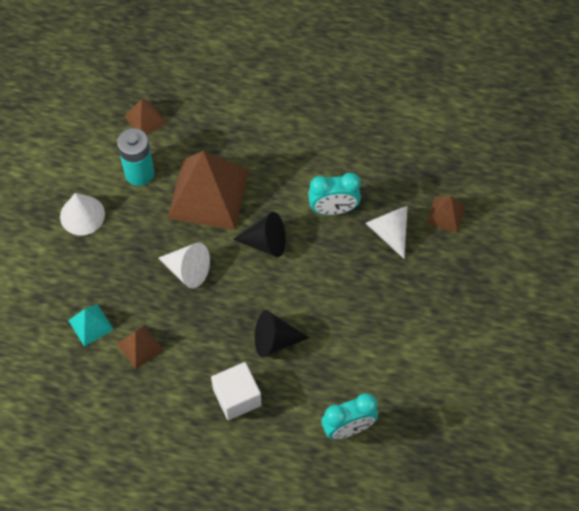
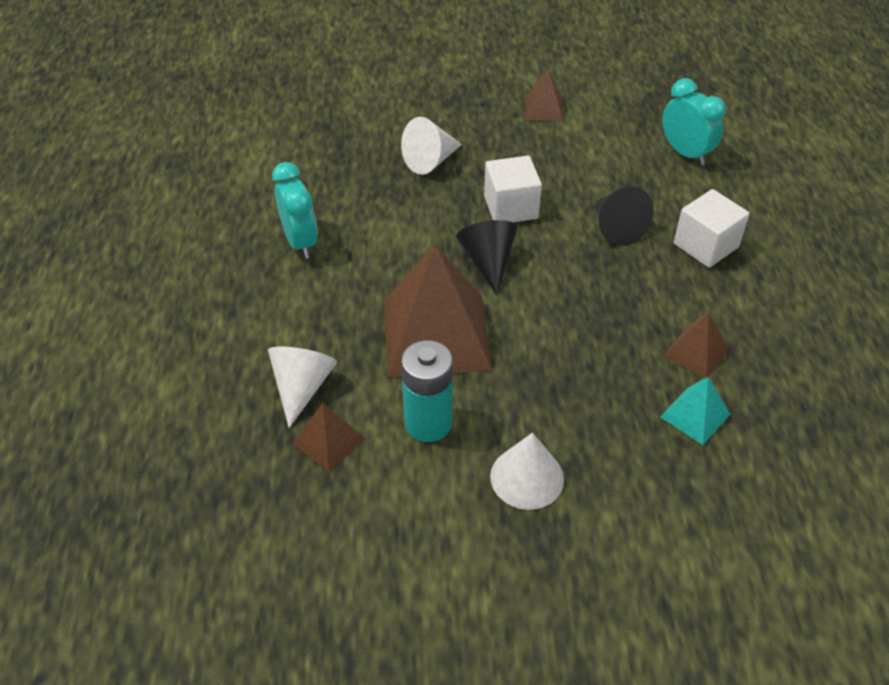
camera: 105 degrees left, 15 degrees down
white cone [158,243,210,288] -> white cone moved to [268,346,337,428]
turquoise clock [308,173,361,215] -> turquoise clock moved to [272,162,318,259]
brown pyramid [426,196,466,233] -> brown pyramid moved to [525,69,563,121]
none -> white cube [484,155,542,222]

